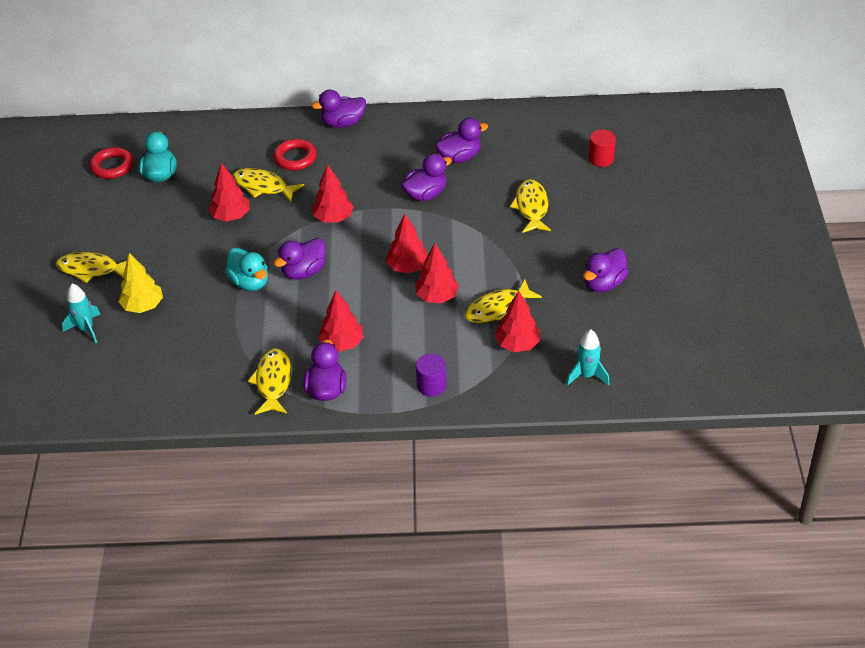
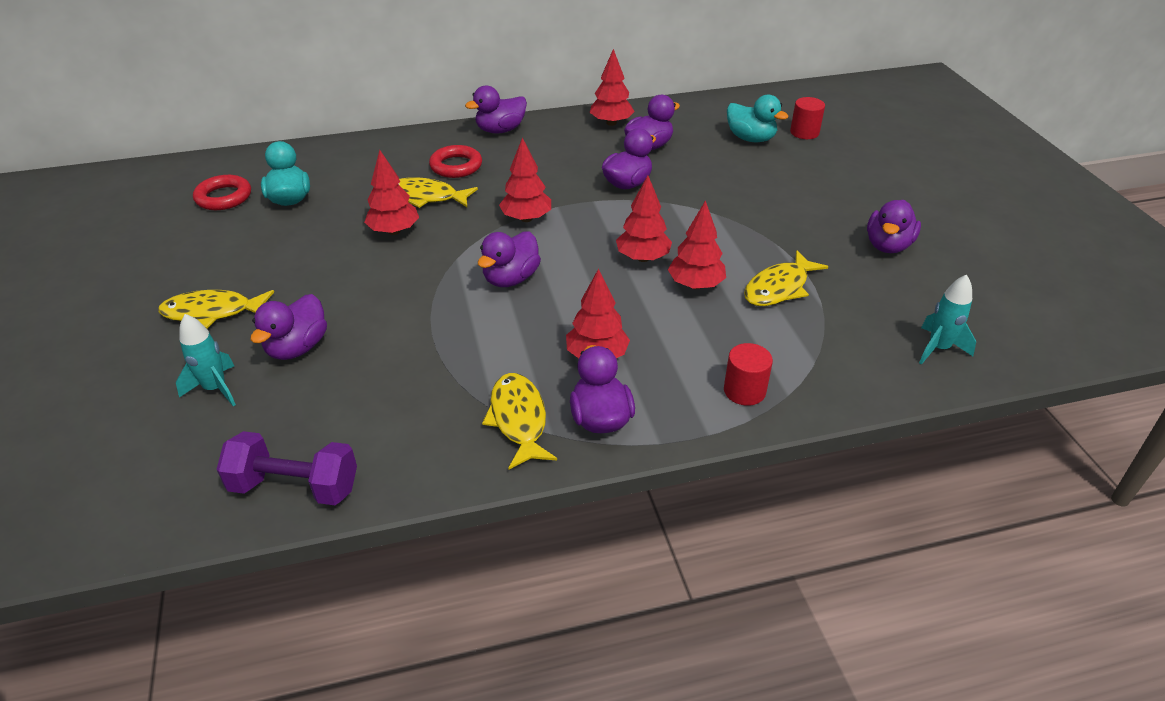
camera: 15 degrees left, 5 degrees down
yellow tree [119,253,163,313] -> purple duck [250,294,327,360]
turquoise duck [225,248,268,291] -> turquoise duck moved to [727,95,788,142]
purple cylinder [416,354,446,397] -> red cylinder [724,343,773,406]
red tree [494,291,540,352] -> red tree moved to [590,49,635,126]
yellow fish [510,179,551,233] -> none
none -> purple dumbbell [217,431,357,505]

